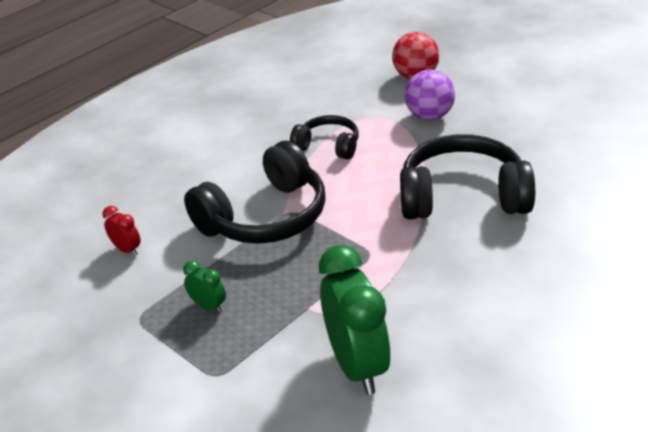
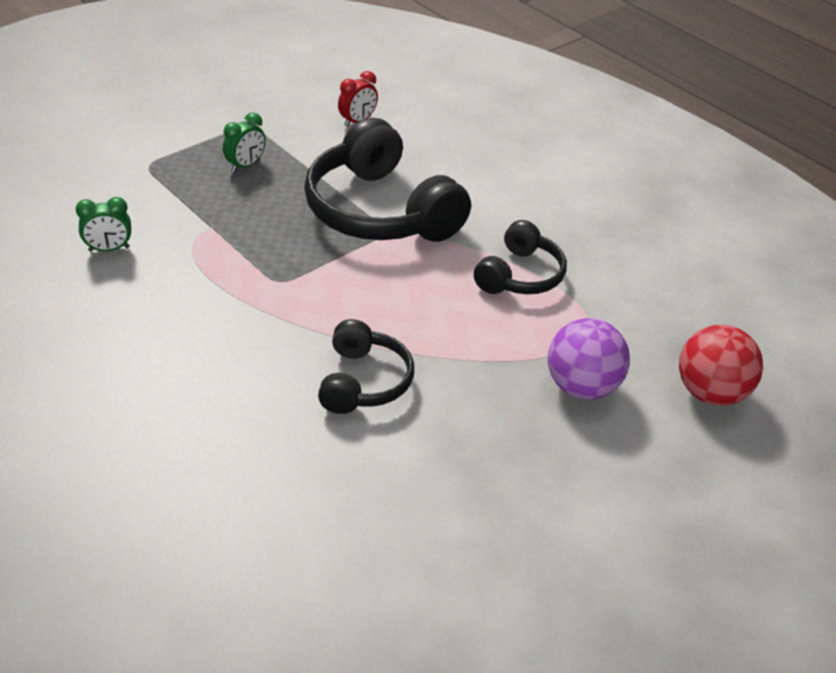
camera: 90 degrees right, 5 degrees up
green clock [319,245,391,395] -> green clock [76,197,131,251], size x0.45
black headphones [400,134,535,219] -> black headphones [318,319,414,414], size x0.55

